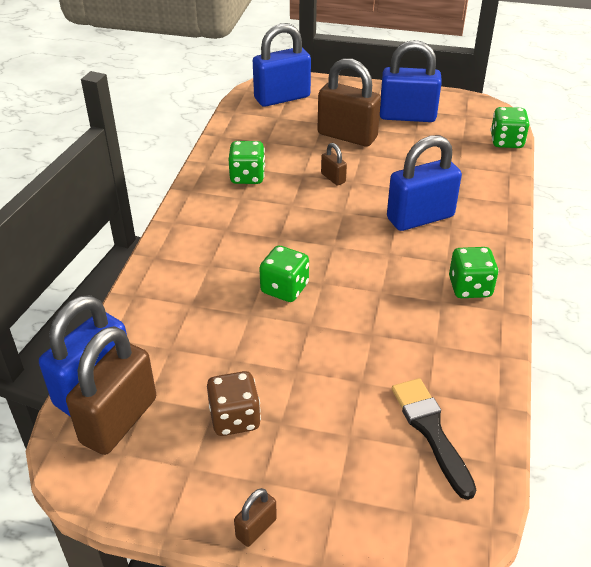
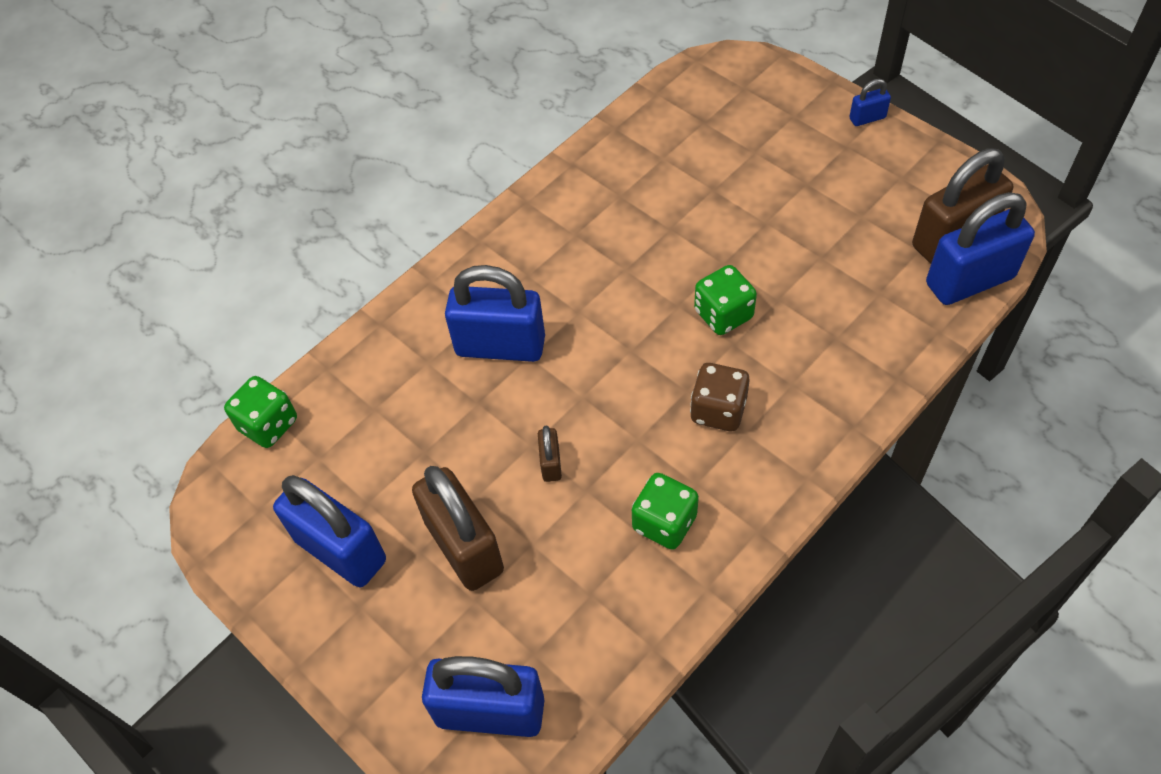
camera: 145 degrees left, 15 degrees up
brown dice [207,371,261,436] -> brown dice moved to [690,363,750,431]
brown padlock [234,488,277,547] -> blue padlock [849,79,891,126]
black brush [392,378,476,500] -> none
green dice [449,247,499,298] -> none

